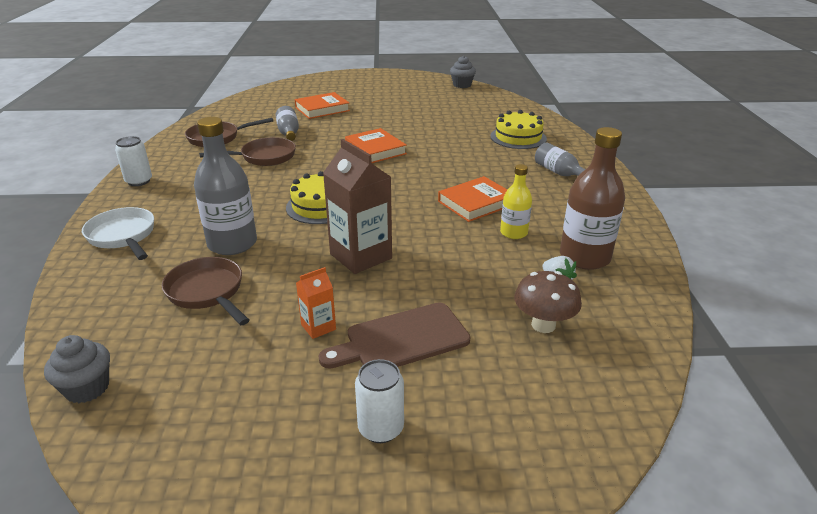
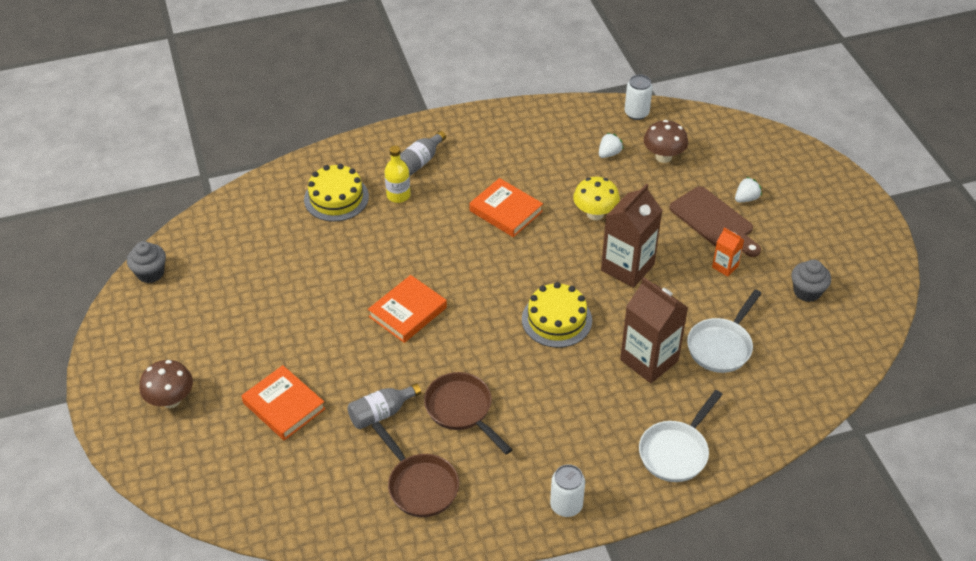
camera: 105 degrees left, 15 degrees up
grey cupcake [44,335,110,403] -> grey cupcake moved to [791,260,831,302]
brown pan [162,257,250,325] -> white pan [687,289,762,373]
grey bottle [194,117,257,255] -> brown carton [620,277,688,383]
white can [355,359,404,443] -> white can moved to [625,75,653,120]
yellow bottle [500,164,532,239] -> yellow bottle moved to [384,146,411,203]
brown bottle [560,127,625,270] -> none
none -> brown mushroom [139,360,193,408]
none -> yellow mushroom [573,177,620,220]
none -> white strawberry [735,177,762,202]

